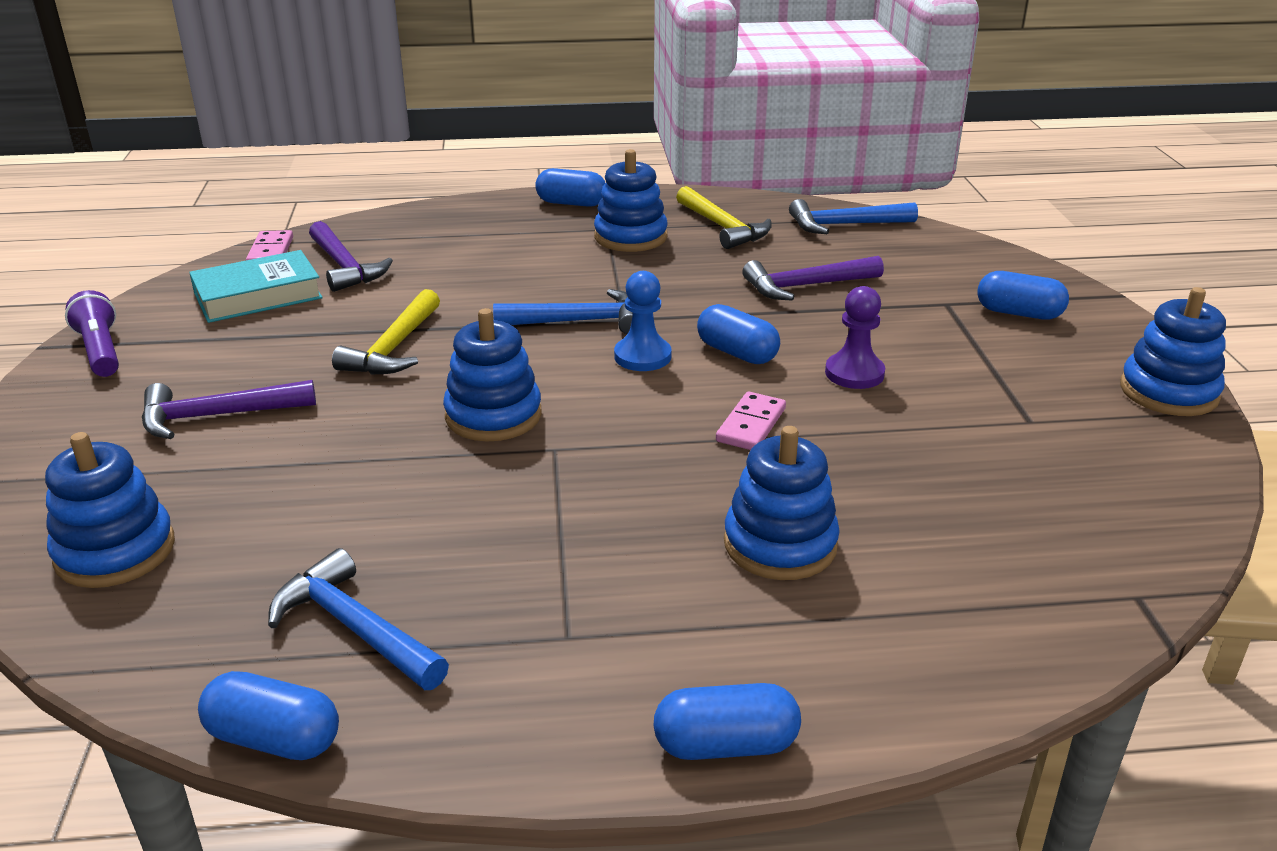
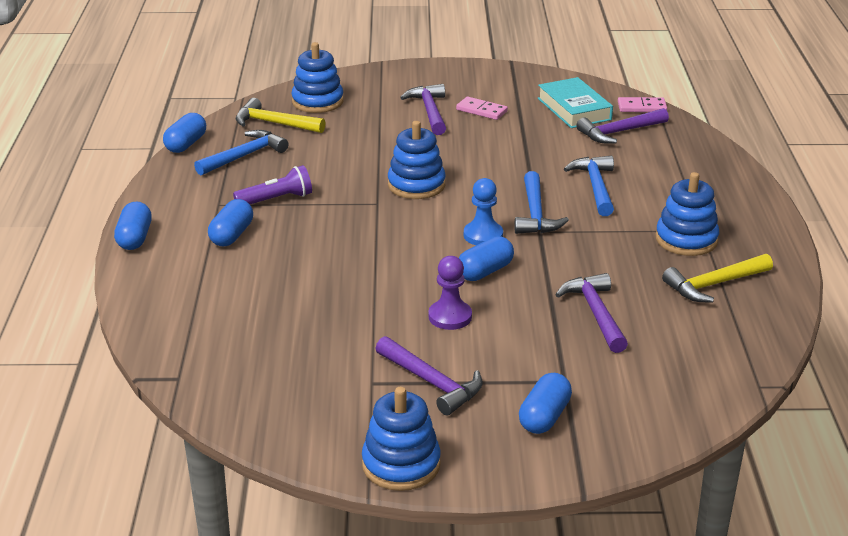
camera: 95 degrees right, 0 degrees up
purple flashlight [65,290,119,377] -> purple flashlight moved to [233,165,312,204]
yellow hammer [332,289,440,375] -> yellow hammer moved to [236,98,325,133]
blue capsule [535,168,605,207] -> blue capsule moved to [208,199,253,246]
pink domino [716,392,786,450] -> pink domino moved to [456,97,508,120]
blue stacking toy [724,426,840,580] -> none
blue hammer [789,199,918,234] -> blue hammer moved to [564,156,614,216]
none -> purple hammer [375,336,483,415]

